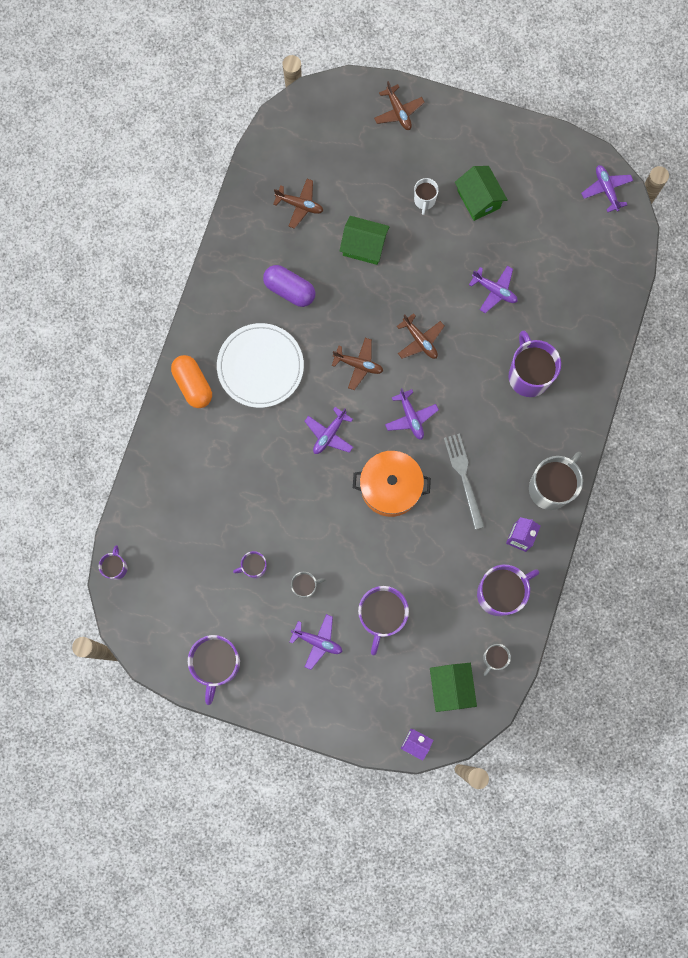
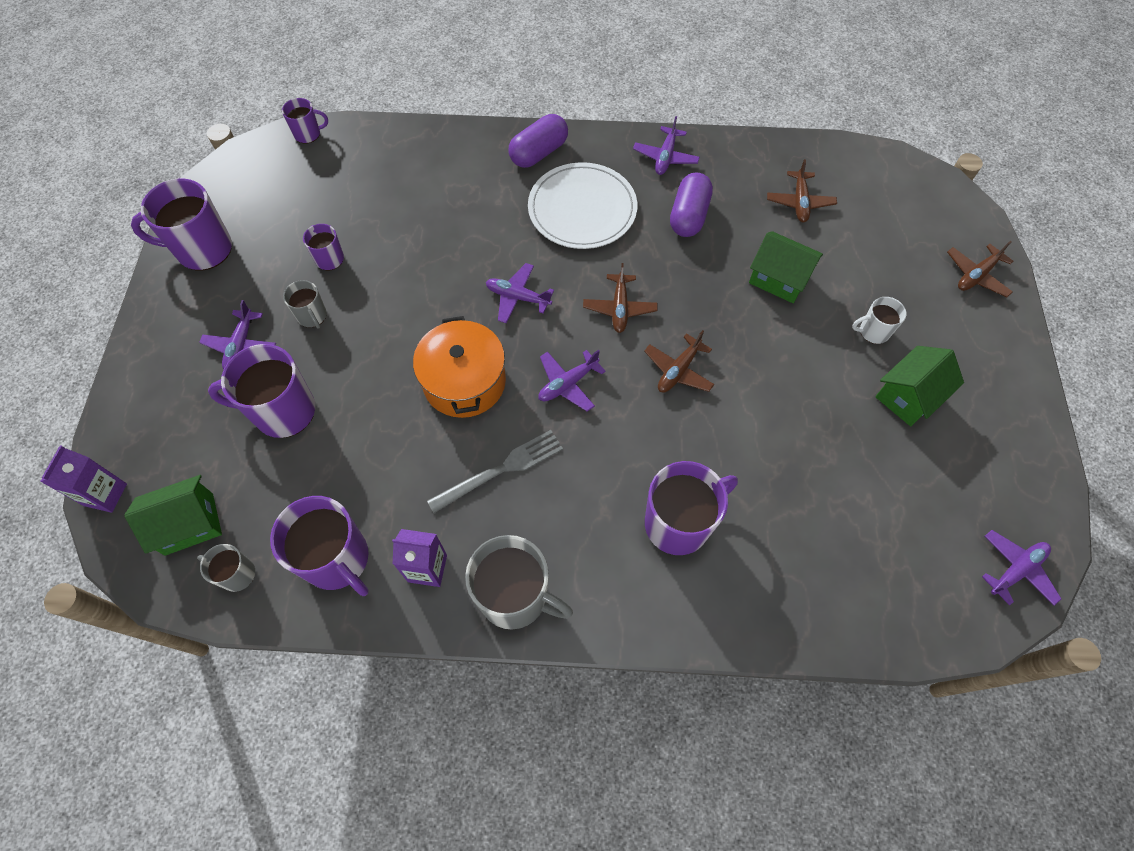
camera: 75 degrees right, 15 degrees down
orange capsule [171,355,212,408] -> purple capsule [508,114,568,168]
green house [340,216,389,265] -> green house turned 60 degrees counterclockwise [749,231,823,303]
purple plane [469,266,518,313] -> purple plane moved to [633,116,700,175]

